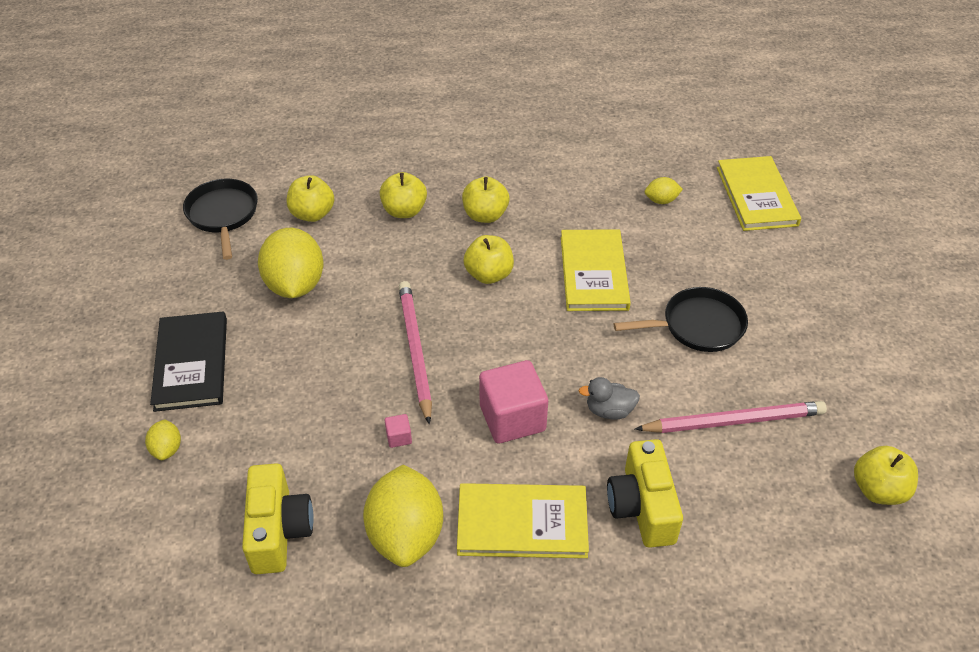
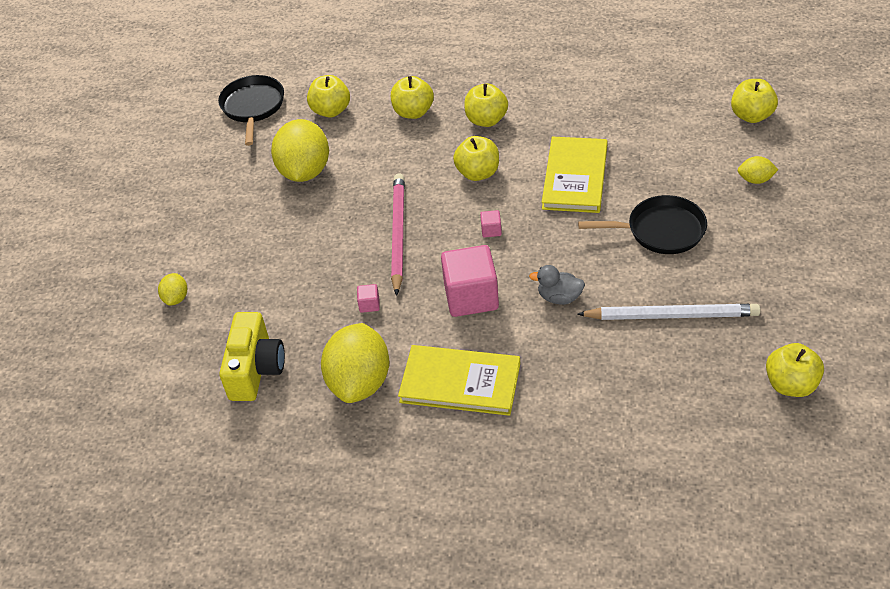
camera: 15 degrees right, 0 degrees up
black book [150,311,227,412] -> none
yellow camera [607,439,683,548] -> none
pink pencil [635,401,827,433] -> white pencil [577,304,760,320]
yellow lemon [645,177,683,204] -> yellow lemon moved to [737,156,778,184]
yellow book [717,156,801,231] -> yellow apple [731,79,778,123]
none -> pink cube [480,210,502,238]

